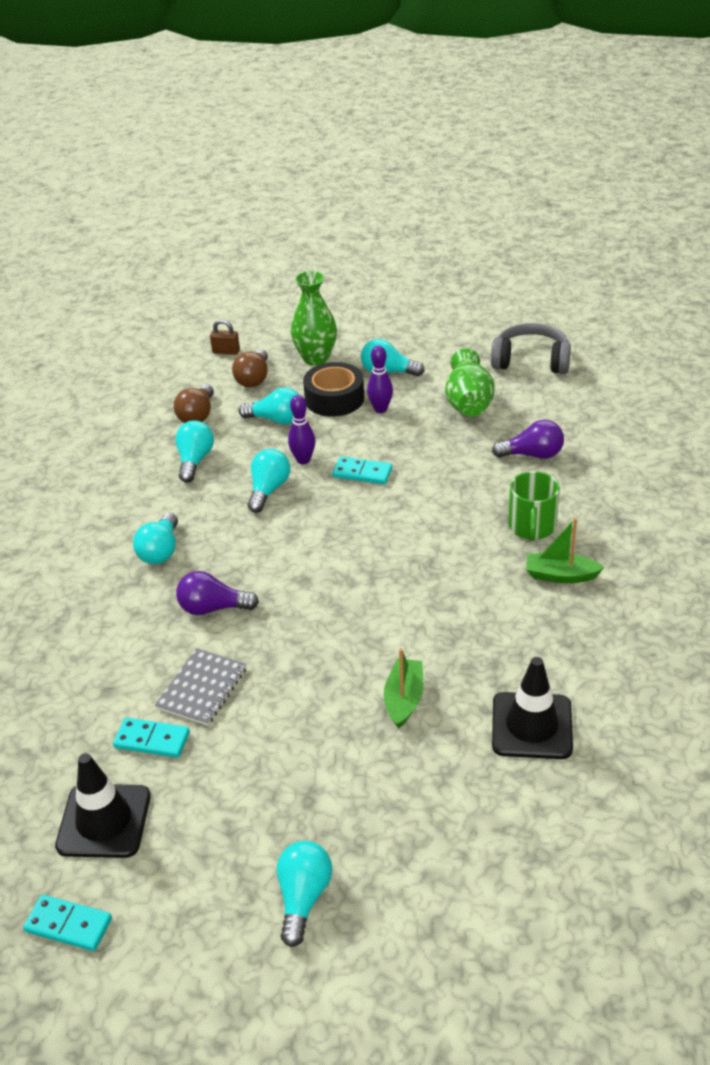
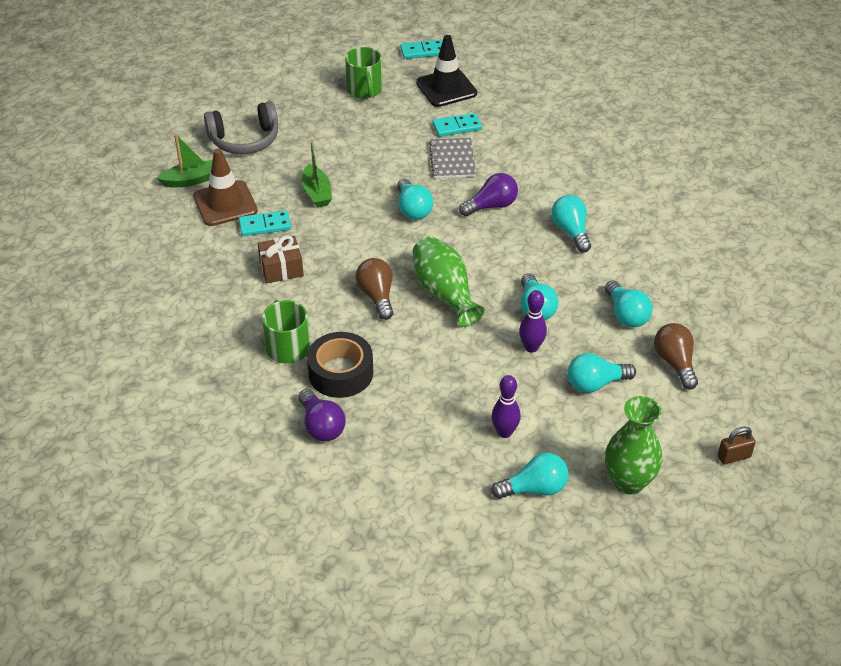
camera: 150 degrees right, 5 degrees up
brown light bulb [232,349,268,387] -> brown light bulb moved to [356,258,394,320]
turquoise light bulb [277,841,332,947] -> turquoise light bulb moved to [397,179,433,220]
black tape [303,362,364,417] -> black tape moved to [307,332,373,398]
turquoise domino [332,457,392,484] -> turquoise domino moved to [239,210,291,236]
green vase [445,348,495,417] -> green vase moved to [413,236,485,327]
grey headphones [491,323,571,374] -> grey headphones moved to [204,101,278,154]
purple light bulb [492,420,564,459] -> purple light bulb turned 90 degrees counterclockwise [299,389,346,441]
black traffic cone [492,657,573,759] -> brown traffic cone [193,149,258,226]
green boat [526,518,604,583] -> green boat moved to [157,134,212,187]
none -> brown gift [258,235,304,283]
none -> green mug [345,47,383,99]

